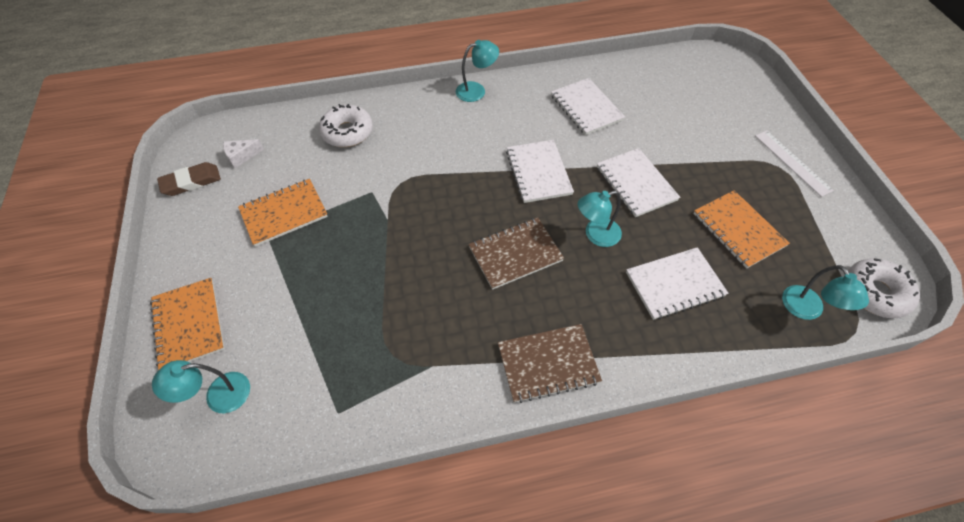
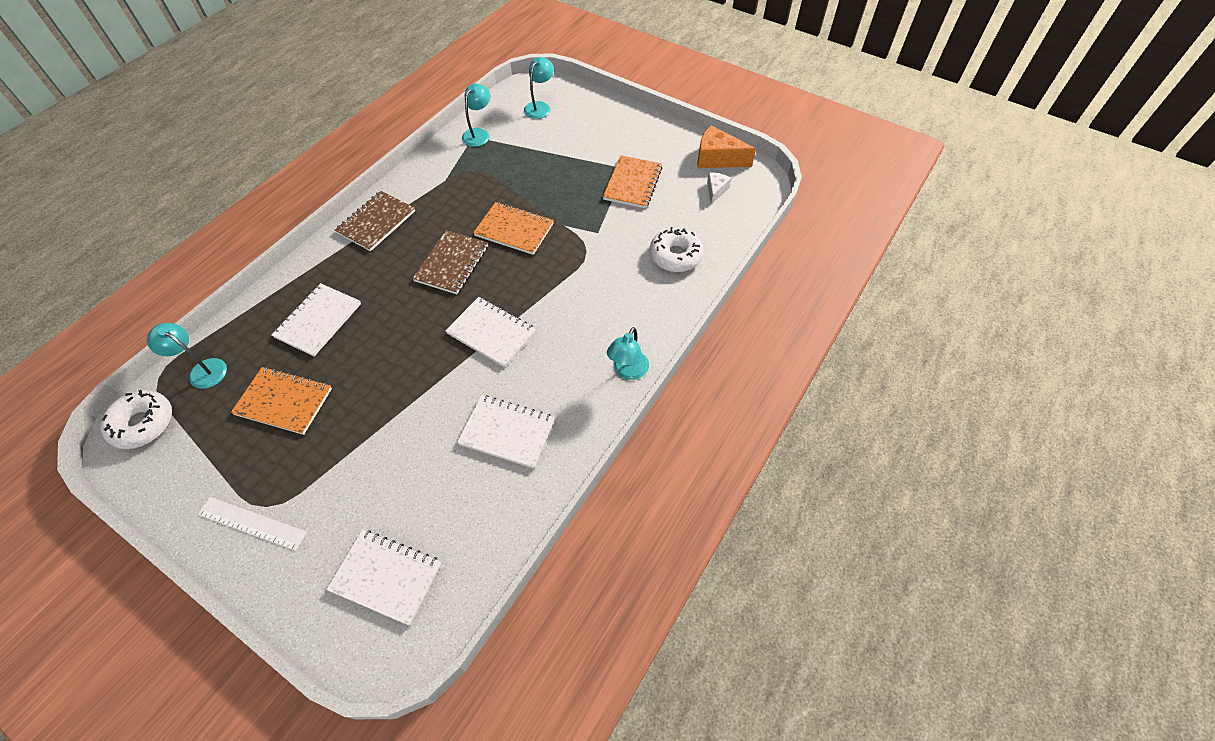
camera: 135 degrees right, 0 degrees up
orange notebook [150,278,225,370] -> orange notebook moved to [473,202,554,255]
brown eraser [157,162,221,196] -> orange cheese [697,125,756,168]
turquoise lamp [578,191,622,247] -> turquoise lamp moved to [462,83,491,147]
white notebook [597,148,680,217] -> white notebook moved to [326,530,442,625]

